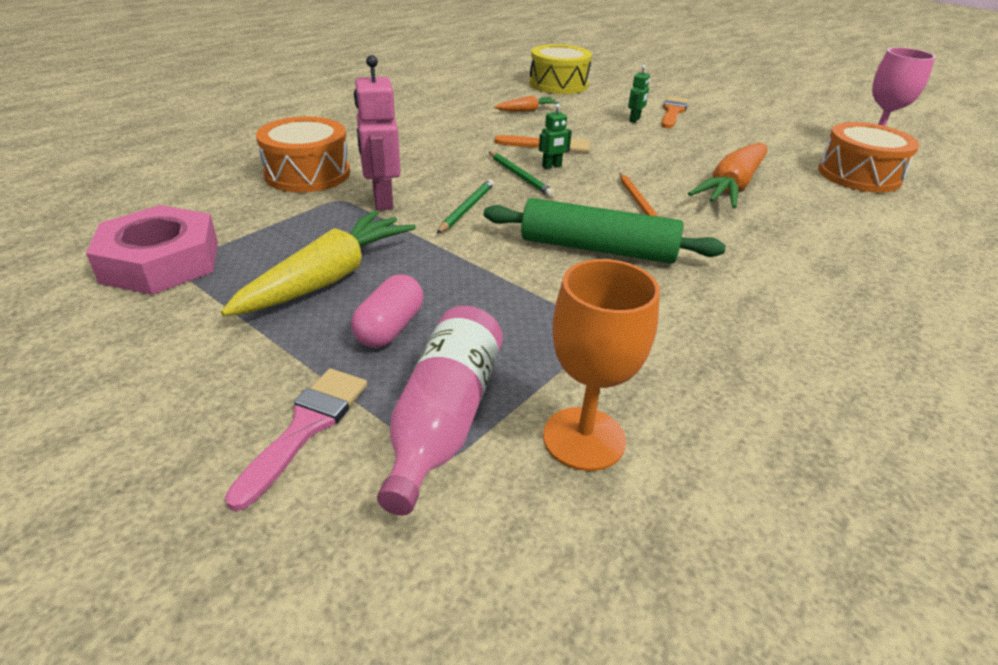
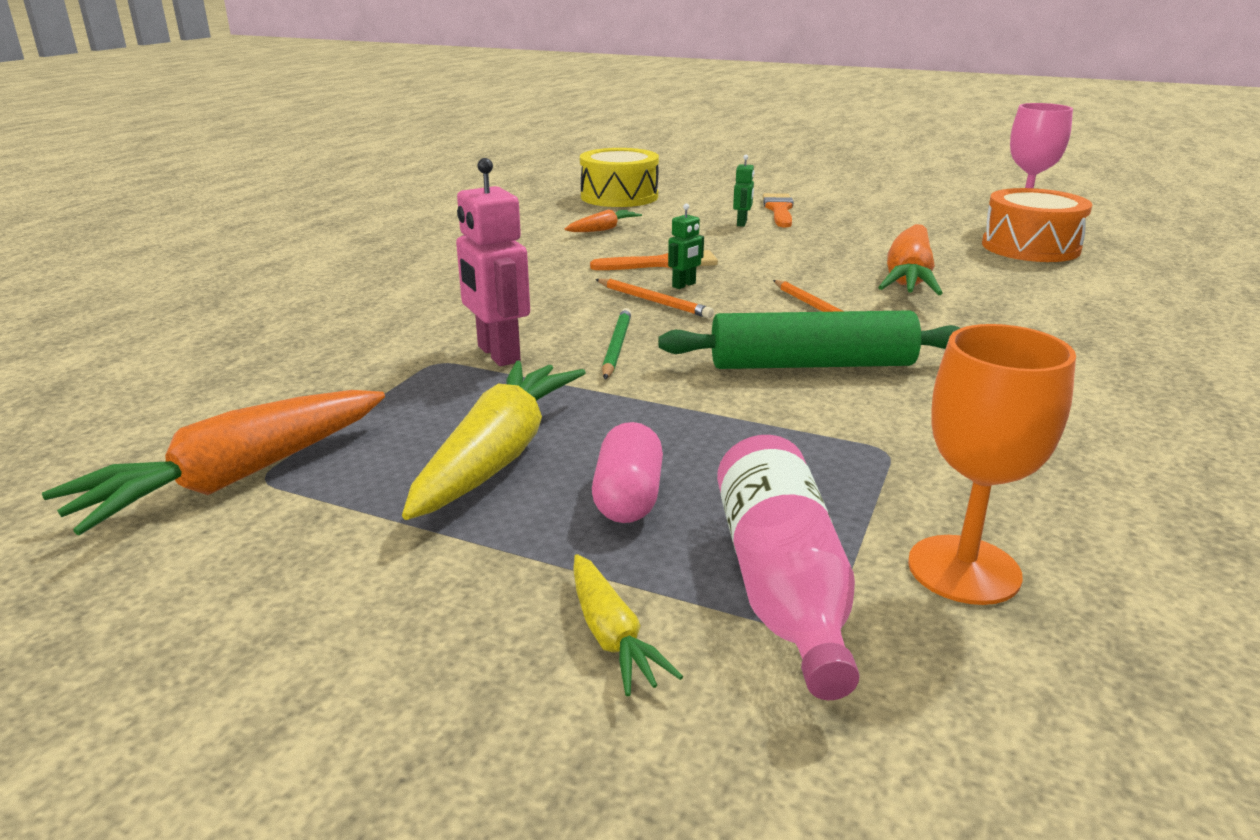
camera: 15 degrees left, 10 degrees down
pink nut [86,205,218,295] -> orange carrot [42,390,385,536]
pink brush [225,369,367,511] -> yellow carrot [573,554,683,696]
orange drum [256,116,350,192] -> none
green pencil [489,152,554,197] -> orange pencil [595,279,714,318]

